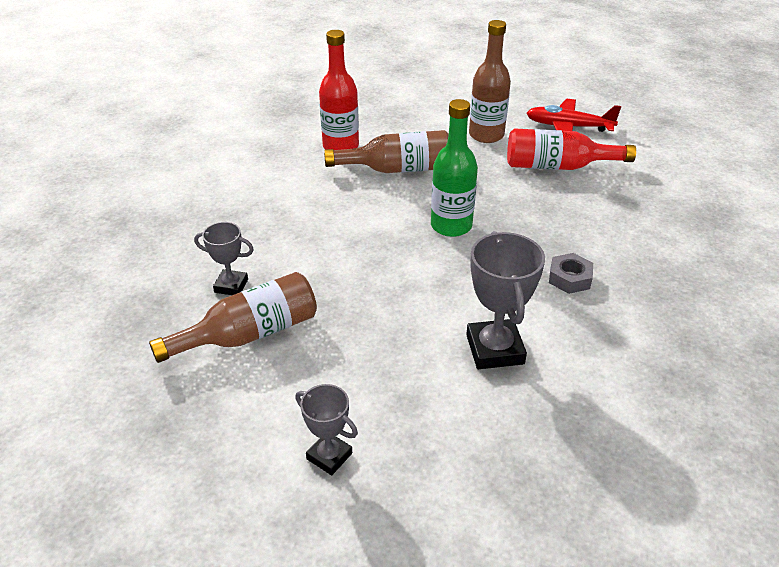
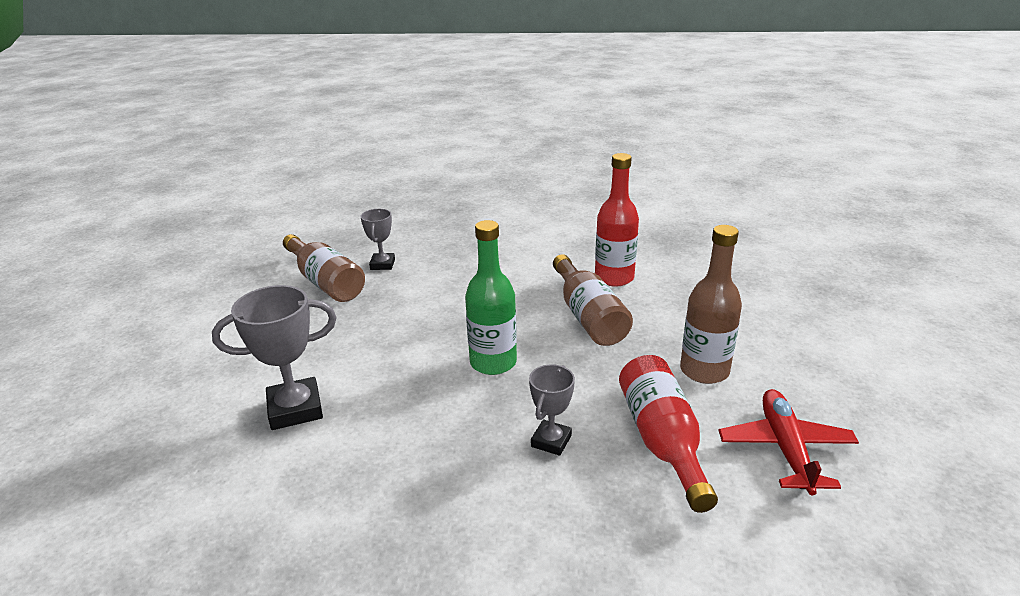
camera: 80 degrees right, 10 degrees down
grey trophy [295,384,358,475] -> grey trophy moved to [529,364,575,456]
grey nut [549,253,593,294] -> none

